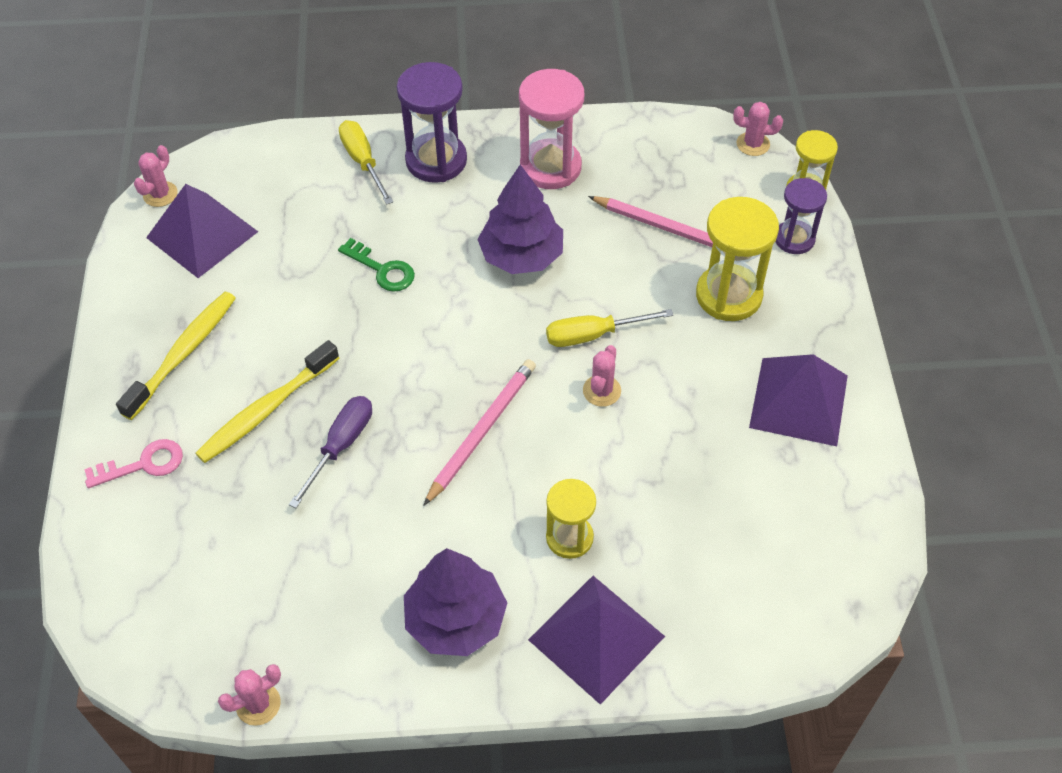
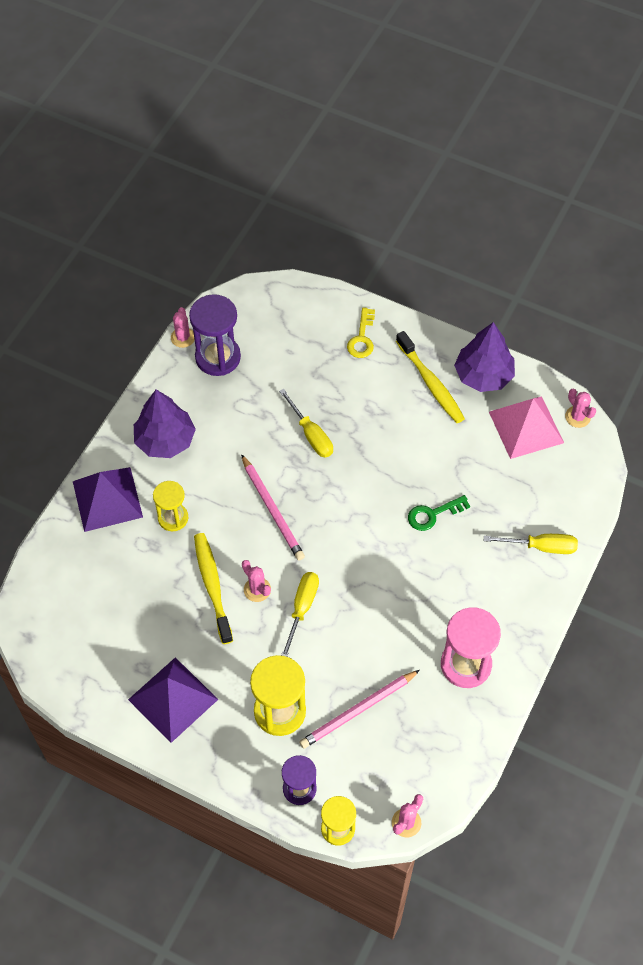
camera: 120 degrees right, 5 degrees up
pink key [84,439,183,488] -> yellow key [347,307,375,358]
purple pyramid [146,184,258,278] -> pink pyramid [489,396,564,459]
yellow toothbrush [195,340,339,463] -> yellow toothbrush moved to [194,533,233,644]
purple screwdriver [289,396,372,508] -> yellow screwdriver [279,389,333,458]
purple hourglass [397,62,467,183] -> purple hourglass moved to [189,294,241,376]
purple tree [477,165,563,274] -> purple tree moved to [454,322,515,392]

